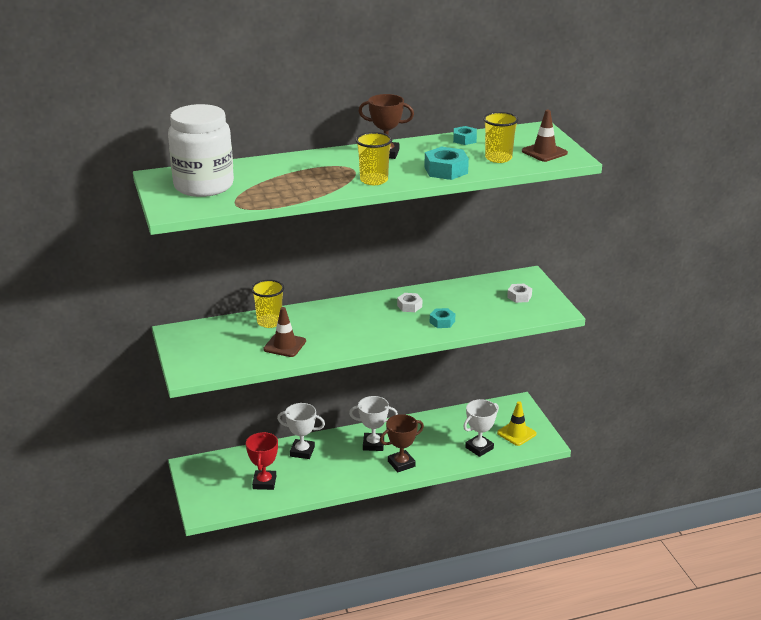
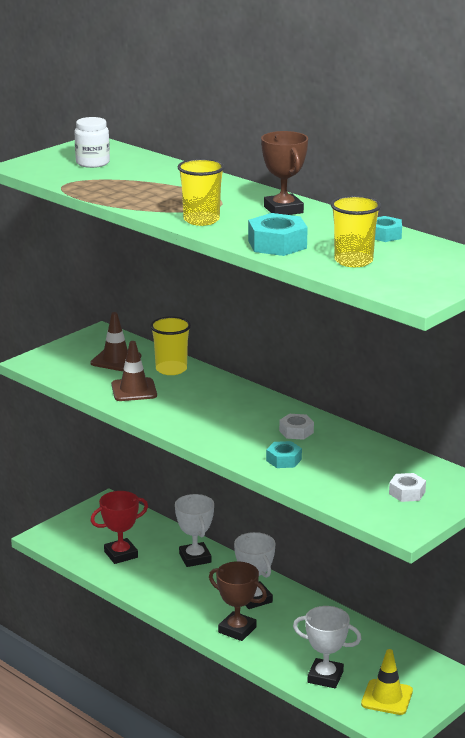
camera: 60 degrees right, 5 degrees down
white jar [168,104,234,197] -> white jar [74,117,110,168], size x0.49
brown traffic cone [522,110,568,162] -> brown traffic cone moved to [90,312,141,371]

